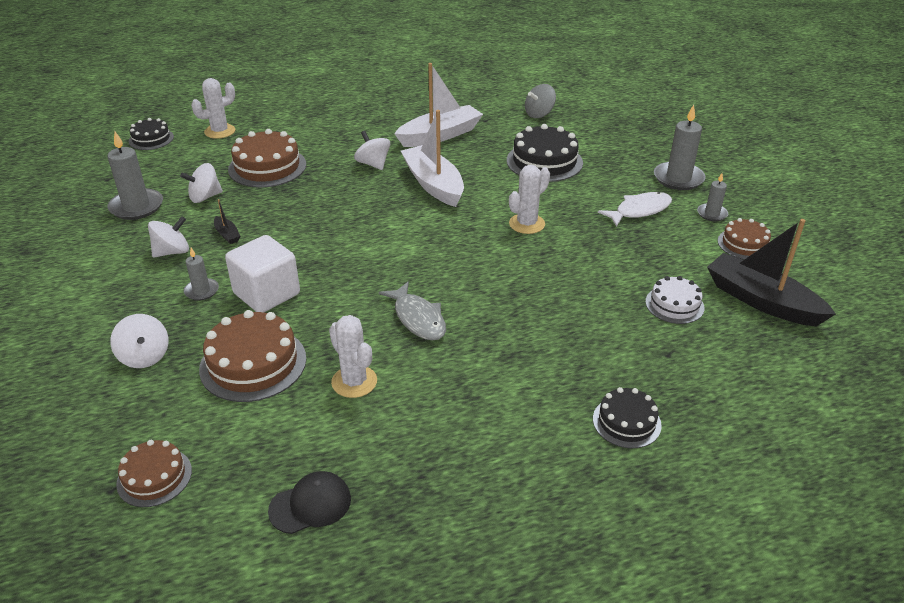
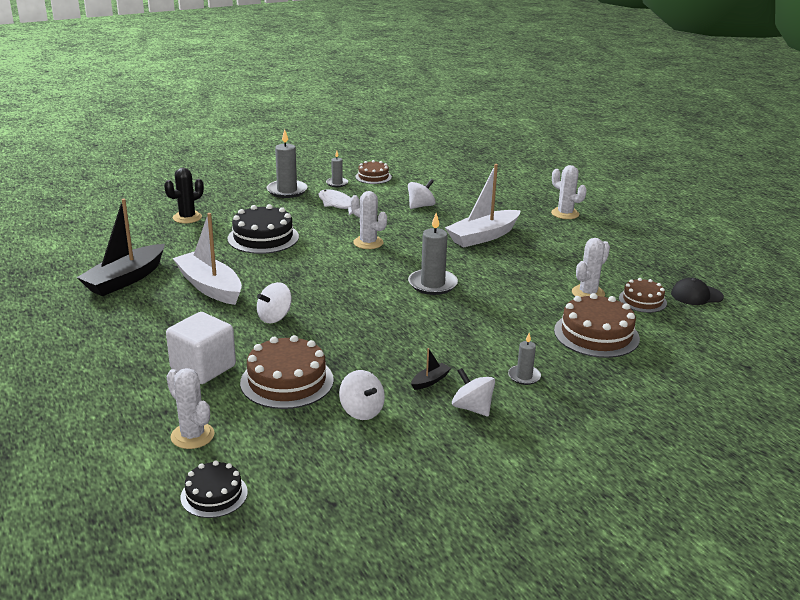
camera: 100 degrees left, 10 degrees down
grey candle [107,132,163,220] -> grey candle moved to [408,213,458,295]
white spinning top [110,314,168,368] -> white spinning top moved to [408,179,436,209]
brown cake [116,440,192,507] -> brown cake moved to [619,278,667,313]
white cube [225,235,300,312] -> white cube moved to [166,312,236,384]
black cap [268,471,351,534] -> black cap turned 60 degrees counterclockwise [671,277,724,305]
grey fish [379,282,446,341] -> none
white boat [401,110,464,207] -> white boat moved to [445,164,521,247]
grey spinning top [525,84,556,118] -> none
black cake [593,387,662,448] -> white cactus [551,165,587,219]
white cake [645,276,705,324] -> none
black boat [707,219,836,326] -> black boat moved to [76,199,165,296]
none -> black cactus [164,168,204,223]

